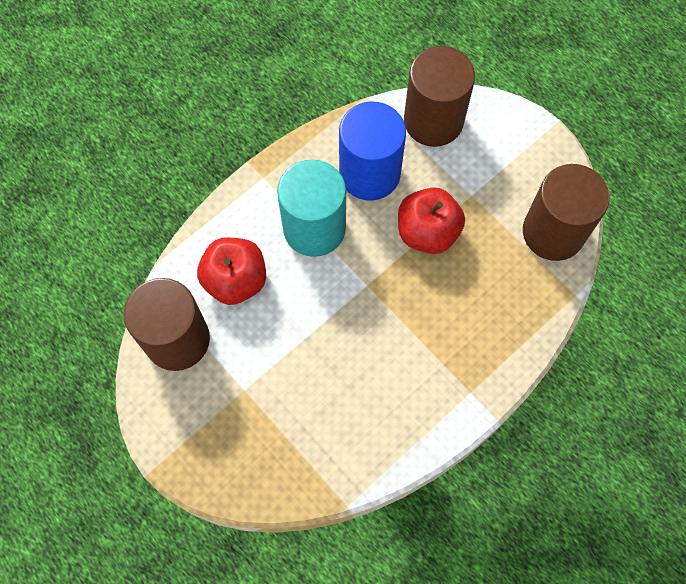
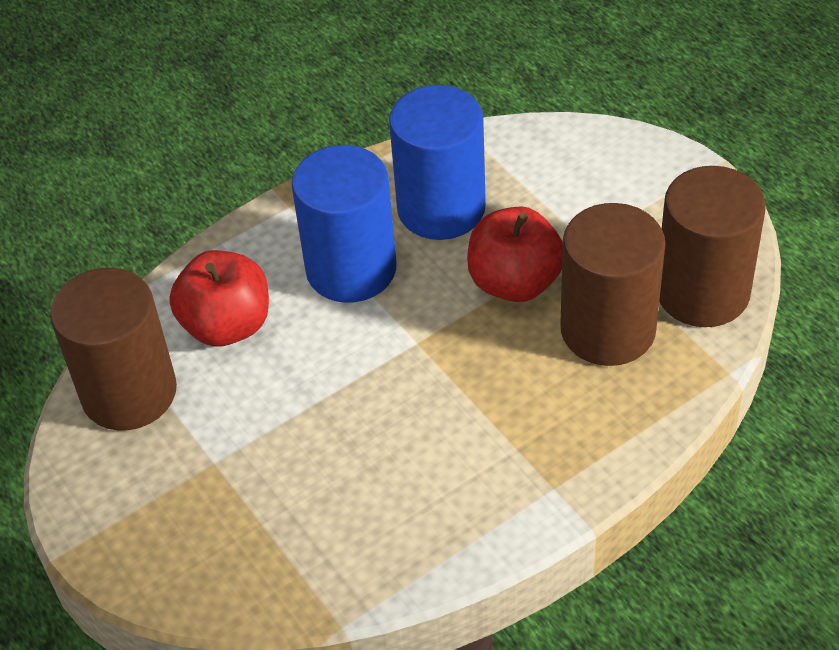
camera: 10 degrees right, 20 degrees down
turquoise cylinder [277,159,346,257] -> blue cylinder [292,145,396,303]
brown cylinder [404,46,475,147] -> brown cylinder moved to [560,203,665,366]

